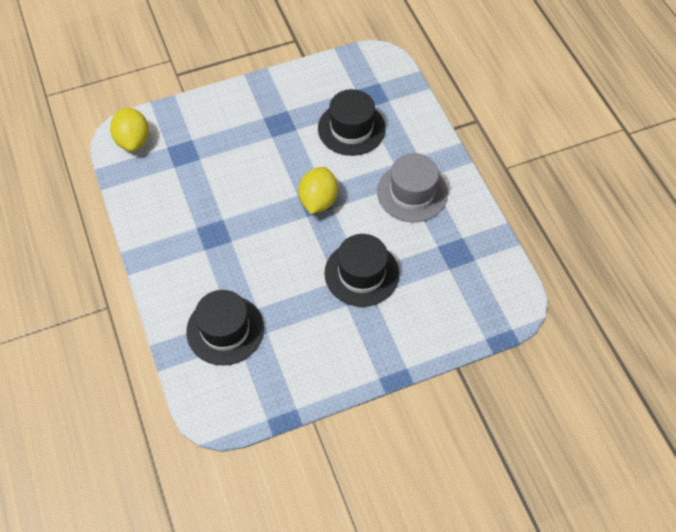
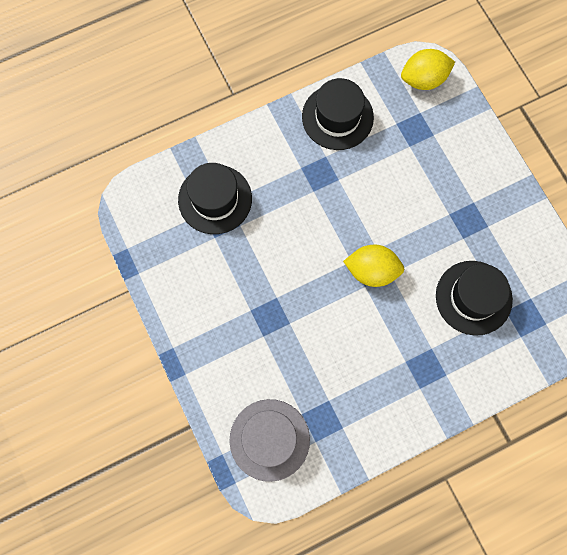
camera: 85 degrees right, 15 degrees up
black hat [325,234,399,307] -> black hat moved to [302,78,374,150]
grey hat [377,153,448,222] -> grey hat moved to [229,399,310,482]

